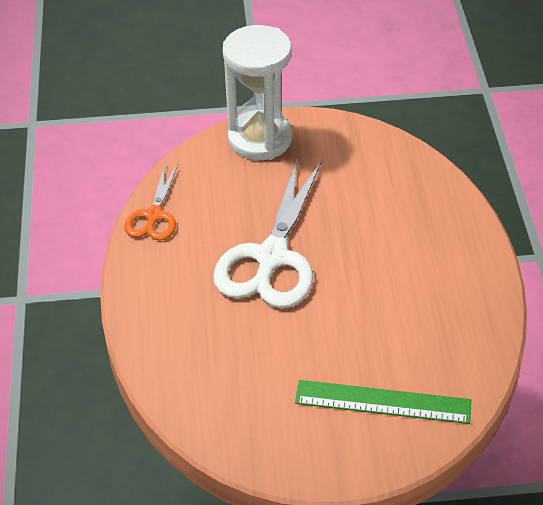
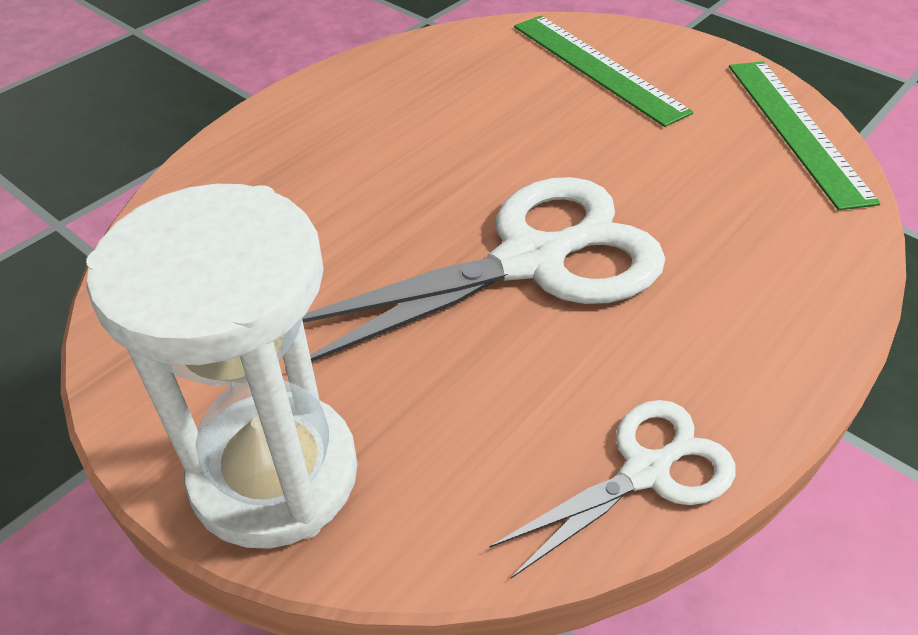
camera: 135 degrees left, 0 degrees up
orange scissors [124,164,178,240] -> white scissors [489,400,736,578]
none -> green ruler [729,61,881,210]

